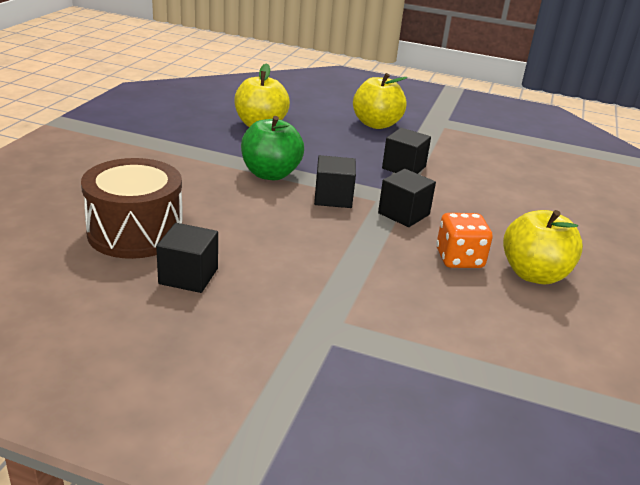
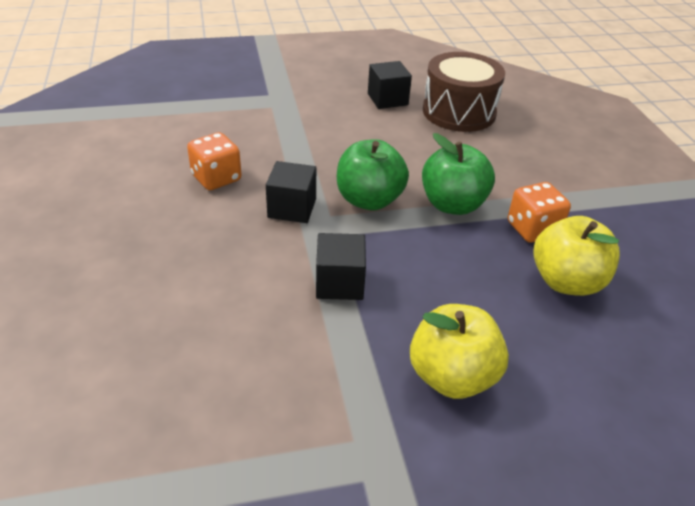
camera: 150 degrees right, 10 degrees up
black cube [314,155,356,208] -> green apple [337,139,409,210]
yellow apple [503,210,583,284] -> none
none -> orange dice [508,182,571,243]

